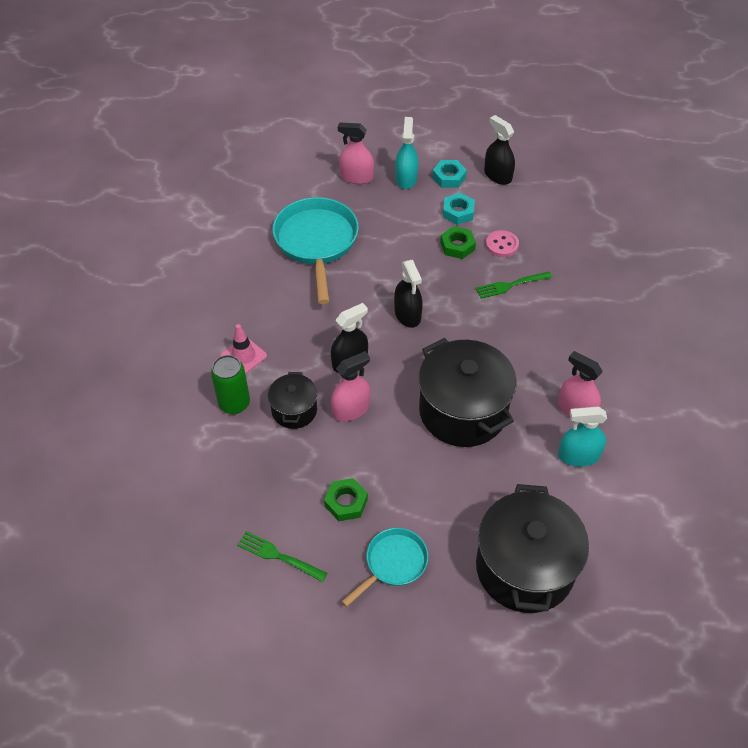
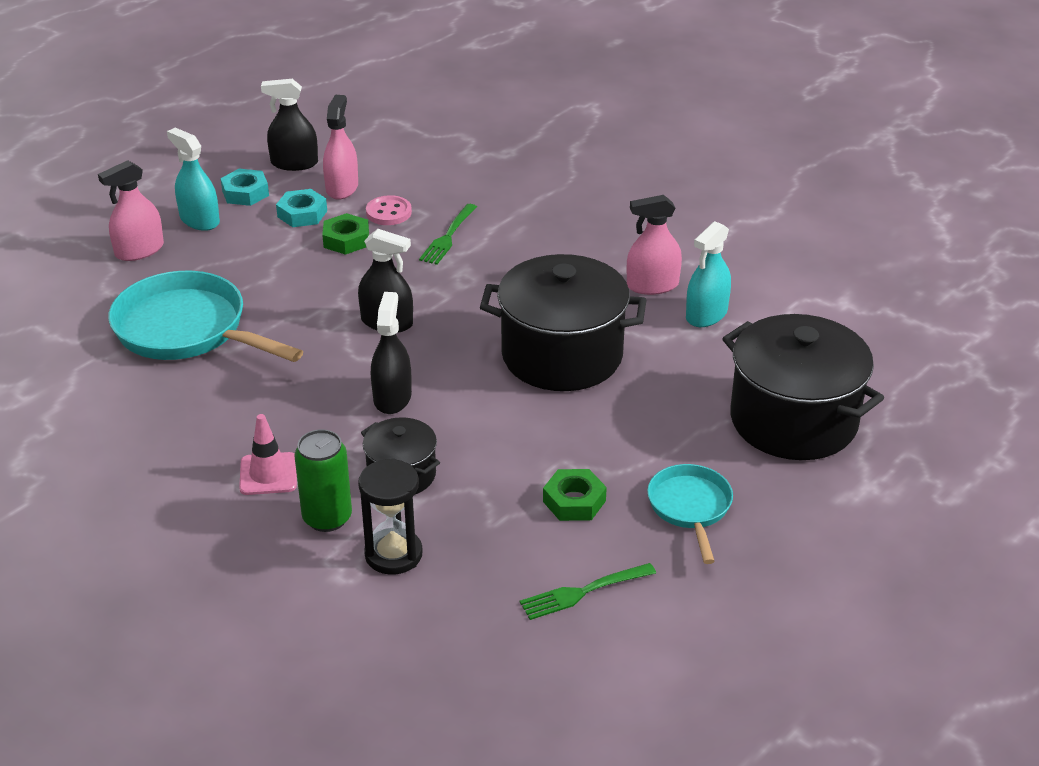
camera: 50 degrees left, 15 degrees down
pink spray bottle [331,351,370,421] -> pink spray bottle moved to [323,95,358,200]
none -> black hourglass [358,458,423,574]

